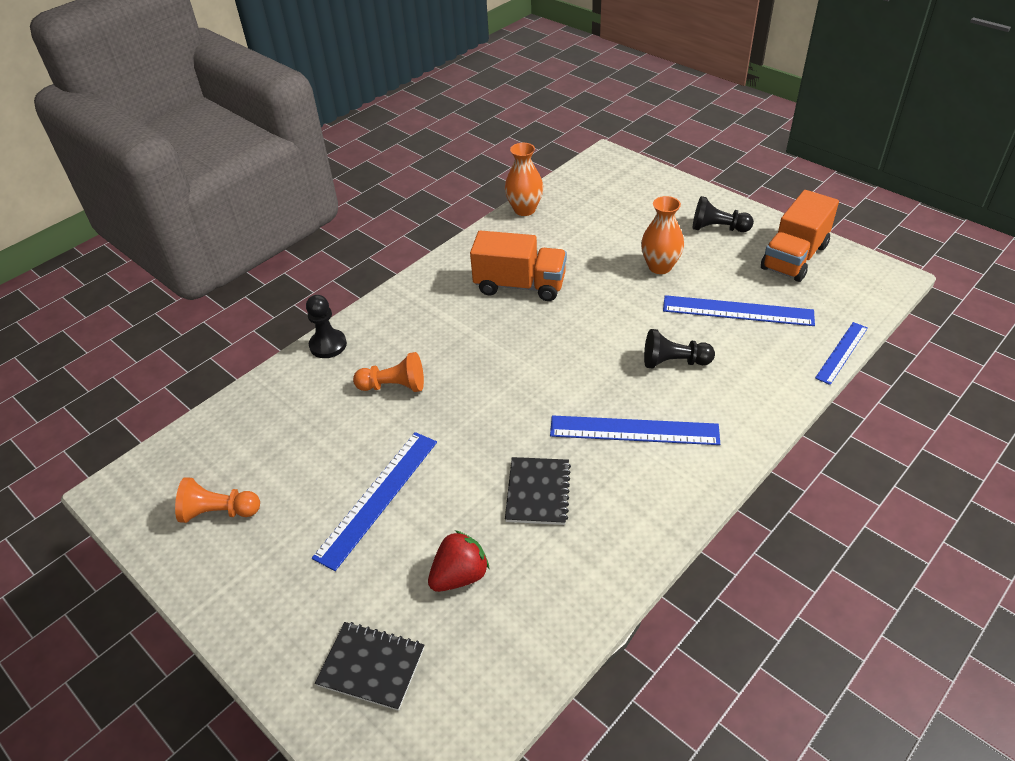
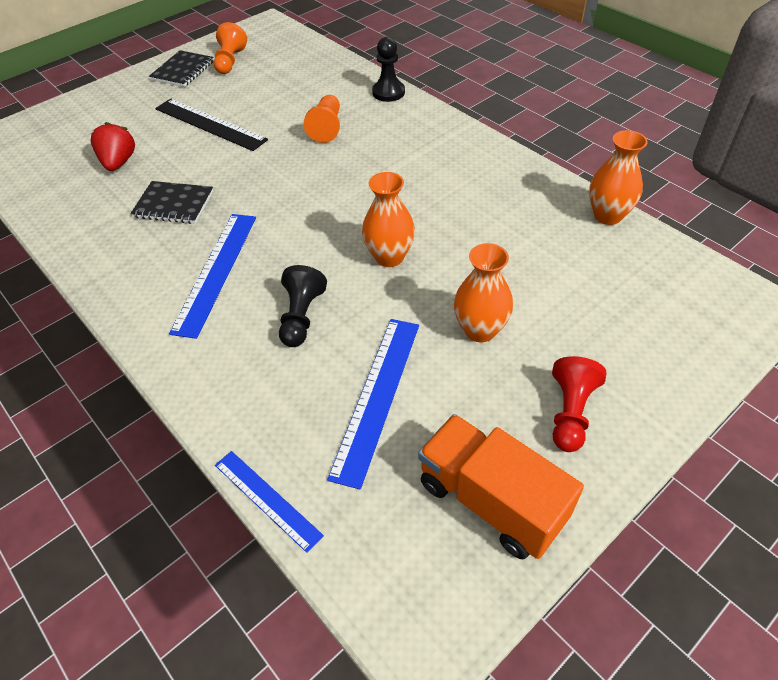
camera: 95 degrees right, 5 degrees up
blue ruler [312,432,437,571] -> black ruler [155,98,268,151]
black notebook [315,622,424,711] -> black notebook moved to [149,50,214,87]
red strawberry [428,530,489,592] -> red strawberry turned 150 degrees counterclockwise [91,122,135,171]
orange truck [470,230,567,301] -> none
black pawn [693,196,754,232] -> red pawn [552,356,606,452]
none -> orange vase [362,172,415,267]

